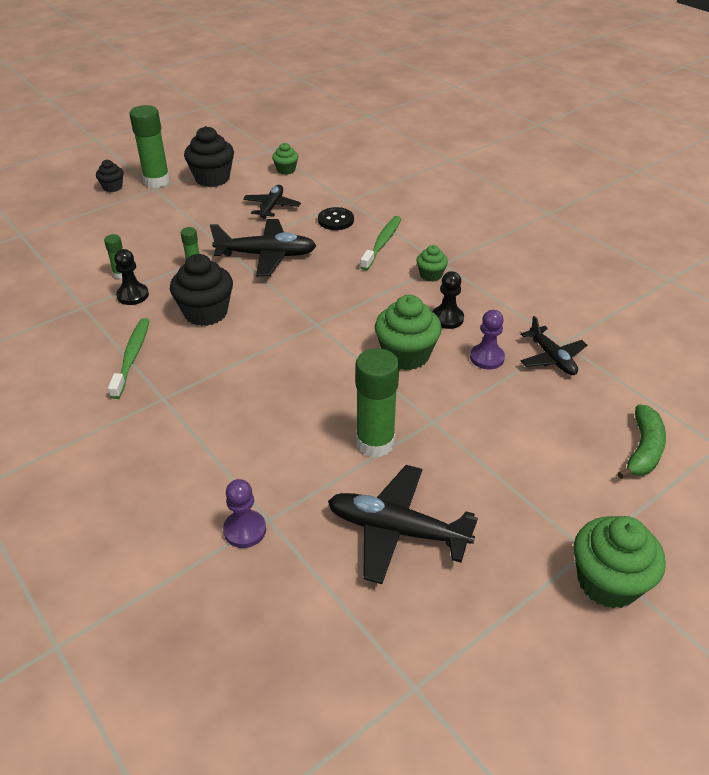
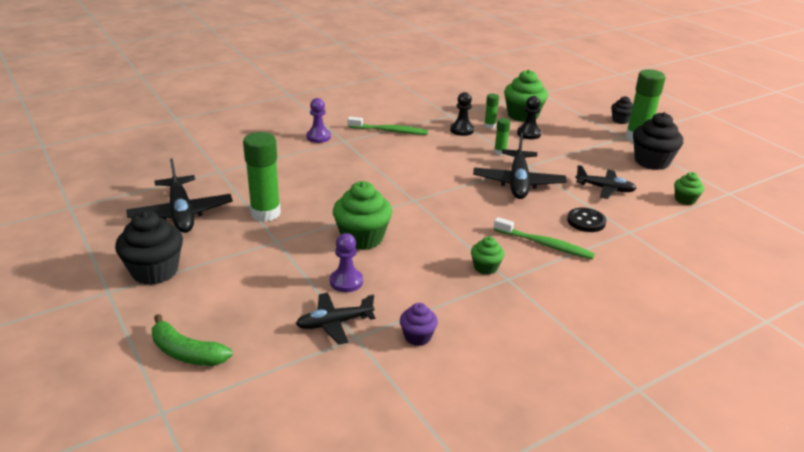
camera: 95 degrees right, 10 degrees down
black cupcake [170,254,233,326] -> black cupcake moved to [115,211,183,285]
purple pawn [223,479,266,548] -> purple pawn moved to [306,98,331,143]
black plane [328,465,478,584] -> black plane turned 135 degrees clockwise [126,158,233,233]
black pawn [432,271,464,329] -> black pawn moved to [517,96,541,139]
green cupcake [574,516,666,609] -> green cupcake moved to [504,70,548,122]
none -> purple cupcake [400,303,438,346]

